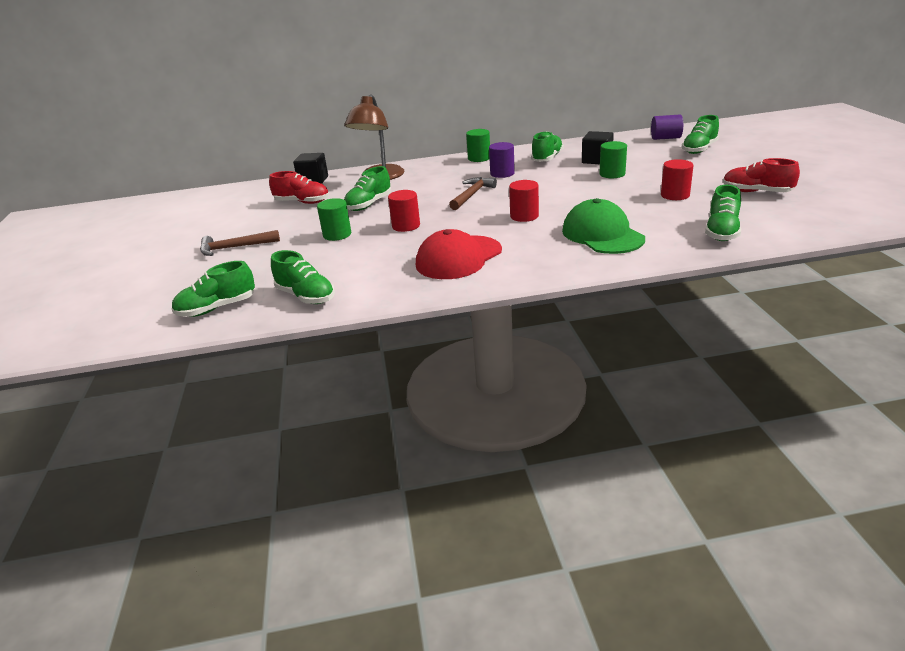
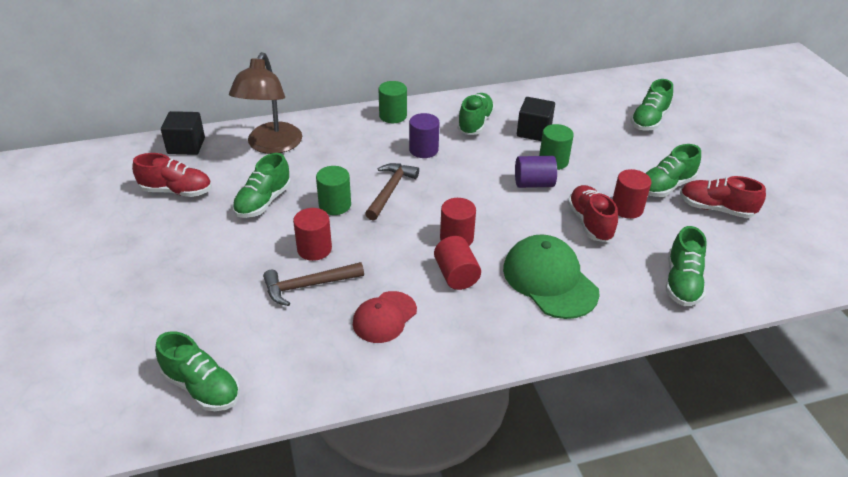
camera: 10 degrees left, 10 degrees up
green shoe [171,261,255,317] -> green shoe moved to [646,144,701,197]
brown hammer [200,230,280,256] -> brown hammer moved to [263,262,364,306]
green cylinder [317,198,351,241] -> green cylinder moved to [316,166,351,215]
red cap [416,229,502,279] -> red cap [353,291,417,343], size x0.63
purple cylinder [651,115,683,140] -> purple cylinder moved to [515,156,557,188]
none -> red cylinder [434,236,481,290]
none -> red shoe [568,185,618,242]

